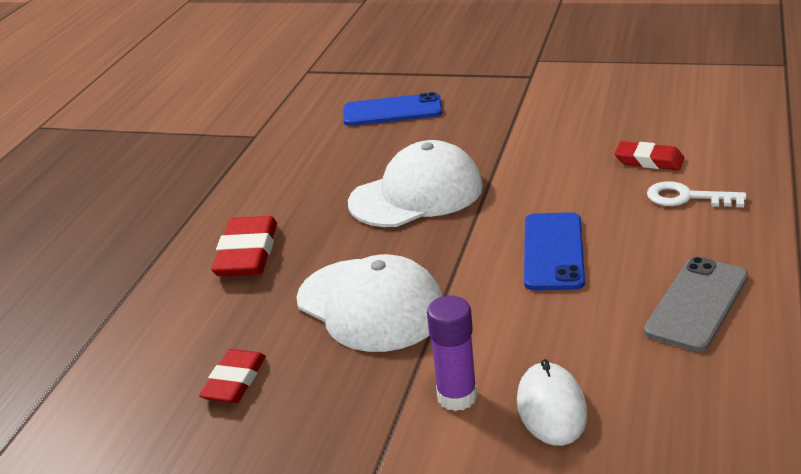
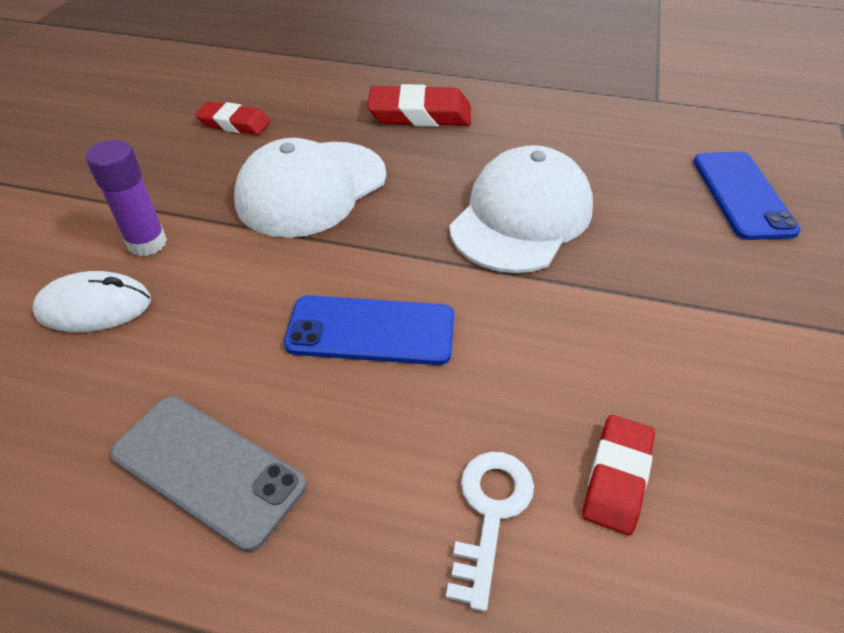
camera: 85 degrees right, 15 degrees up
white cap [348,140,483,227] -> white cap turned 120 degrees counterclockwise [449,145,593,273]

